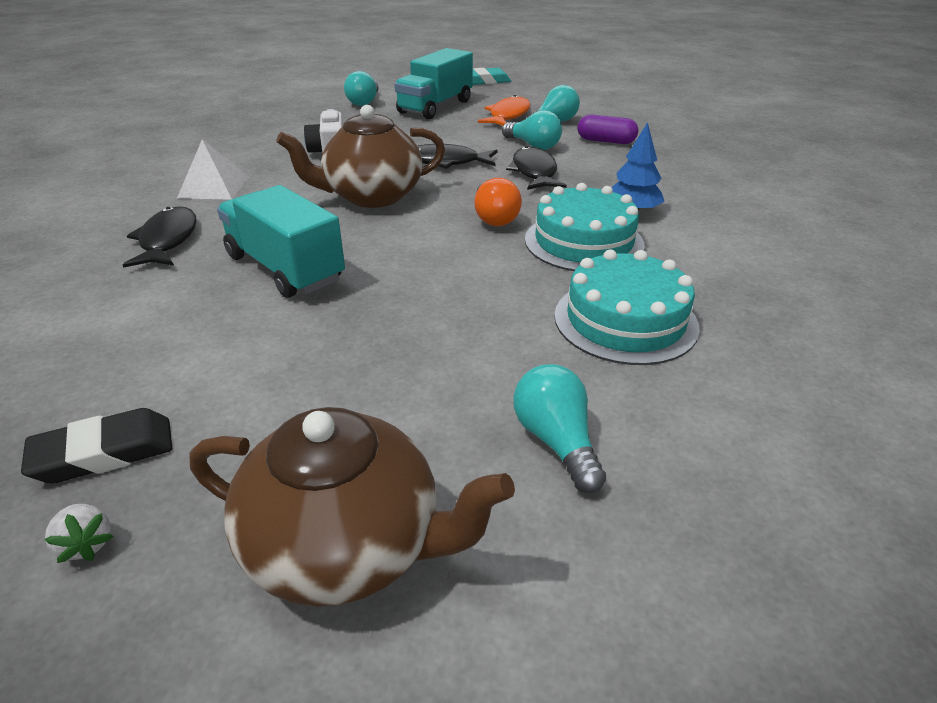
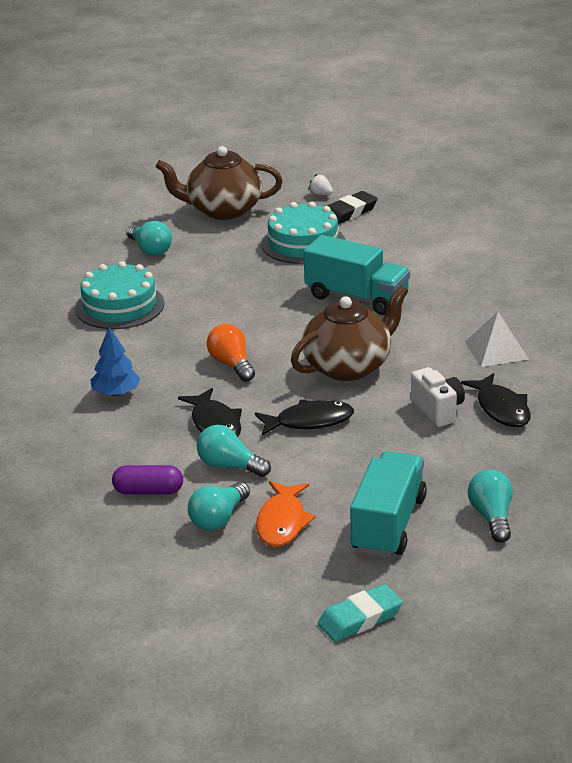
camera: 165 degrees right, 5 degrees down
black fish [123,206,197,268] -> black fish moved to [461,373,531,427]
turquoise cake [525,183,645,271] -> turquoise cake moved to [261,202,345,264]

